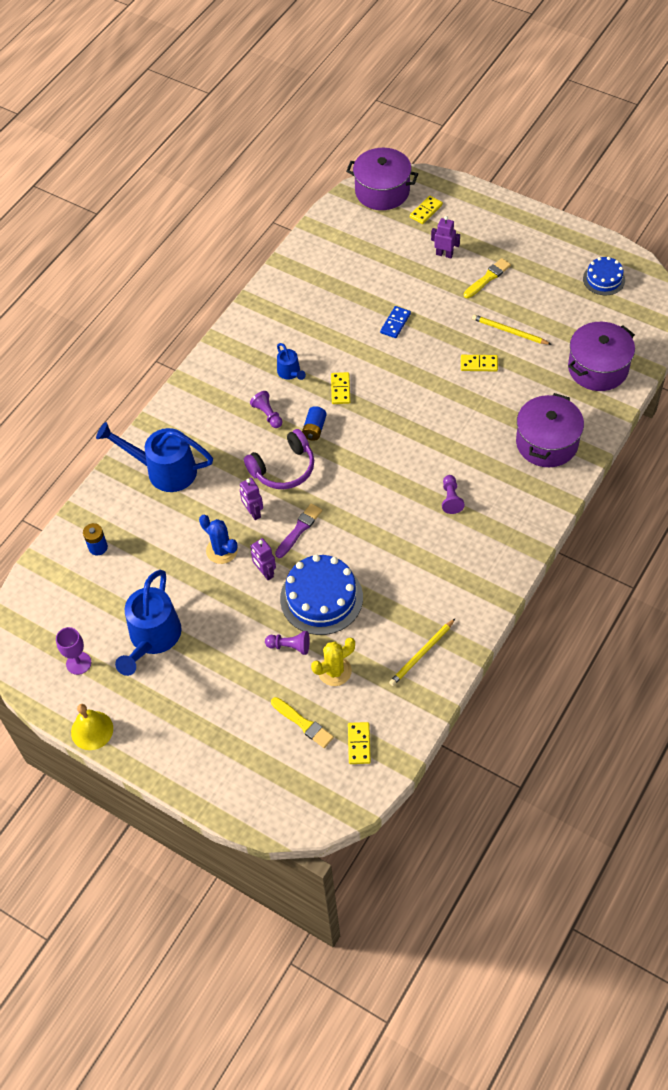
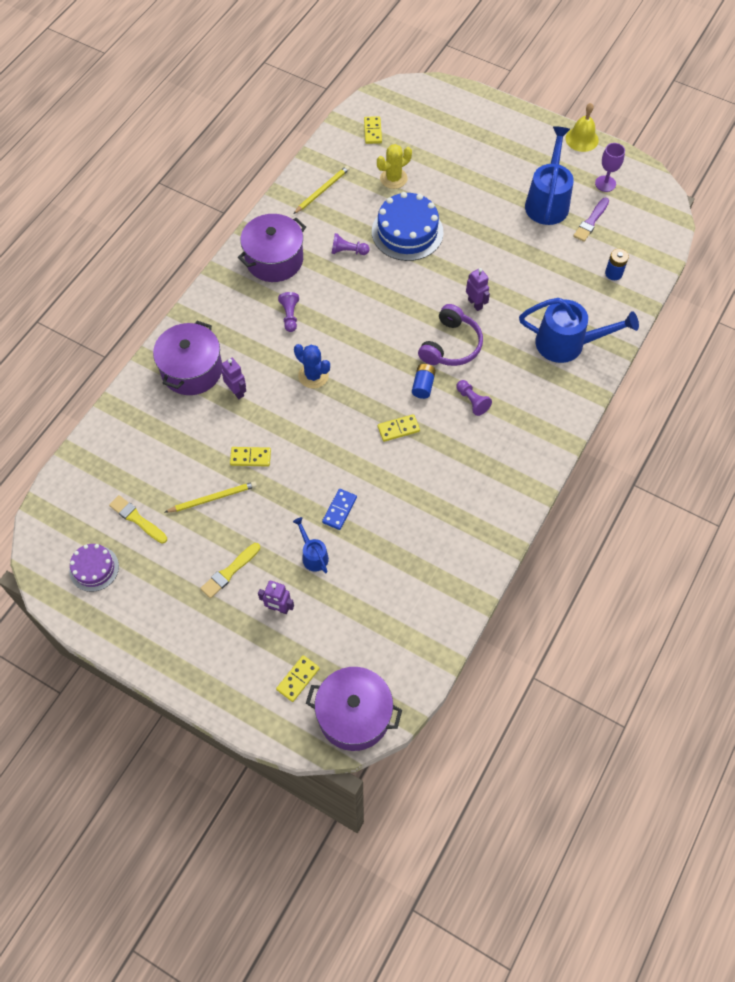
camera: 175 degrees right, 5 degrees up
blue cactus [199,515,238,564] -> blue cactus moved to [294,344,330,388]
purple headphones [244,429,314,489] -> purple headphones turned 150 degrees clockwise [418,304,483,366]
purple robot [250,538,276,580] -> purple robot moved to [221,358,246,399]
purple pawn [265,631,309,655] -> purple pawn moved to [331,233,369,255]
yellow brush [271,697,334,748] -> yellow brush moved to [109,495,167,543]
purple brush [275,503,322,558] -> purple brush moved to [573,198,609,242]
blue watering can [277,343,306,380] -> blue watering can moved to [293,517,329,573]
yellow domino [331,372,350,404] -> yellow domino turned 75 degrees clockwise [378,414,420,442]
yellow pencil [472,315,552,345] -> yellow pencil turned 45 degrees counterclockwise [165,481,257,512]
purple pot [568,322,635,391] -> purple pot moved to [238,214,306,282]
blue cake [583,257,625,295] -> purple cake [69,544,119,592]

